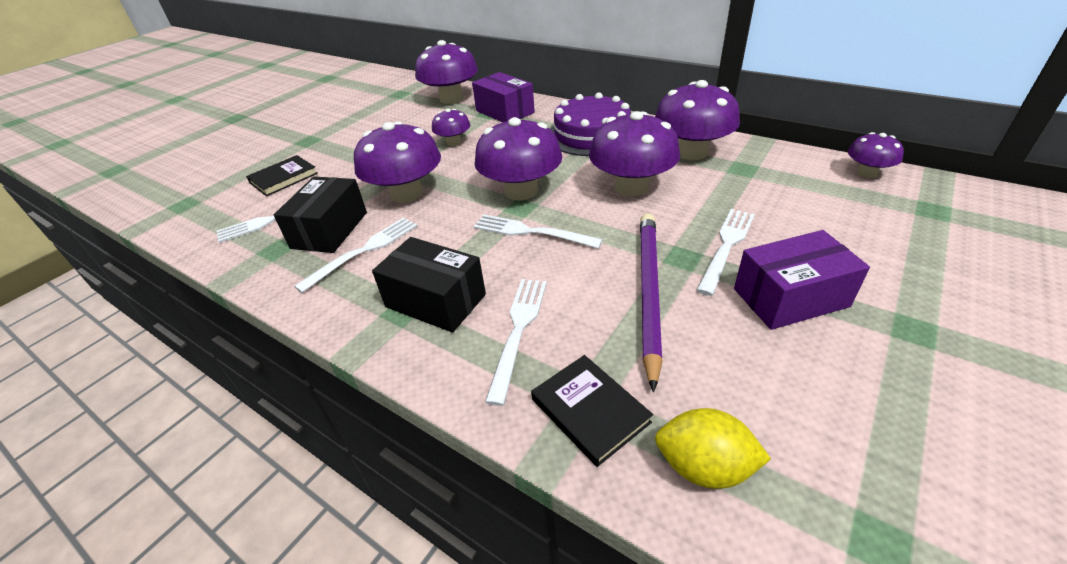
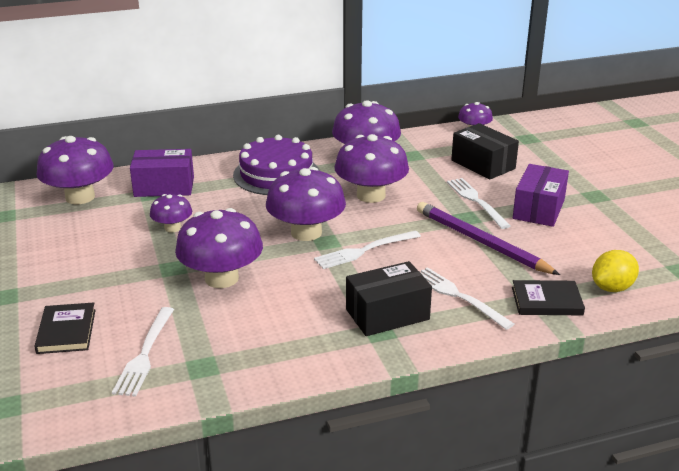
camera: 55 degrees left, 10 degrees down
black box [274,177,367,253] -> black box moved to [451,123,519,179]
white fork [294,218,417,293] -> none

